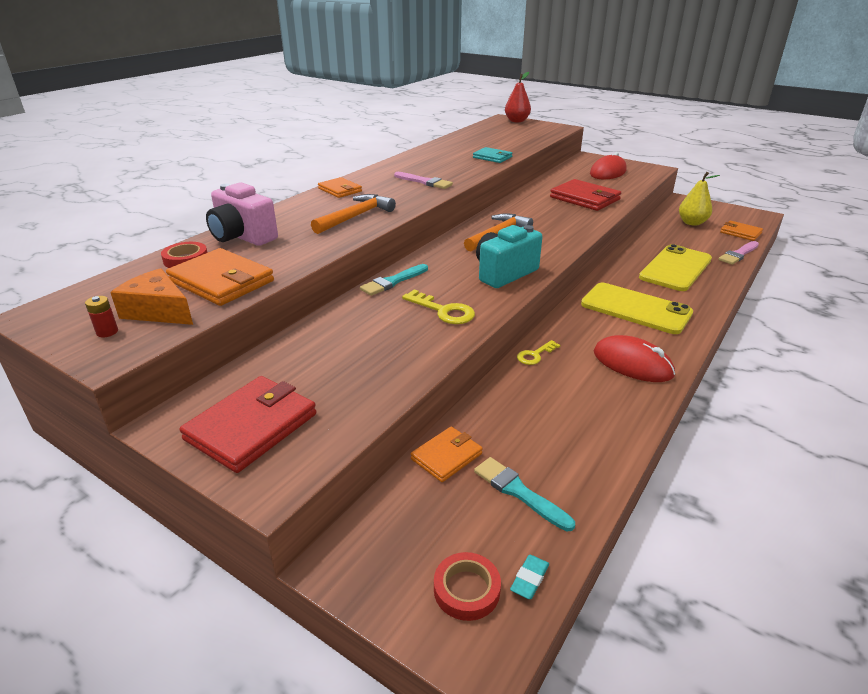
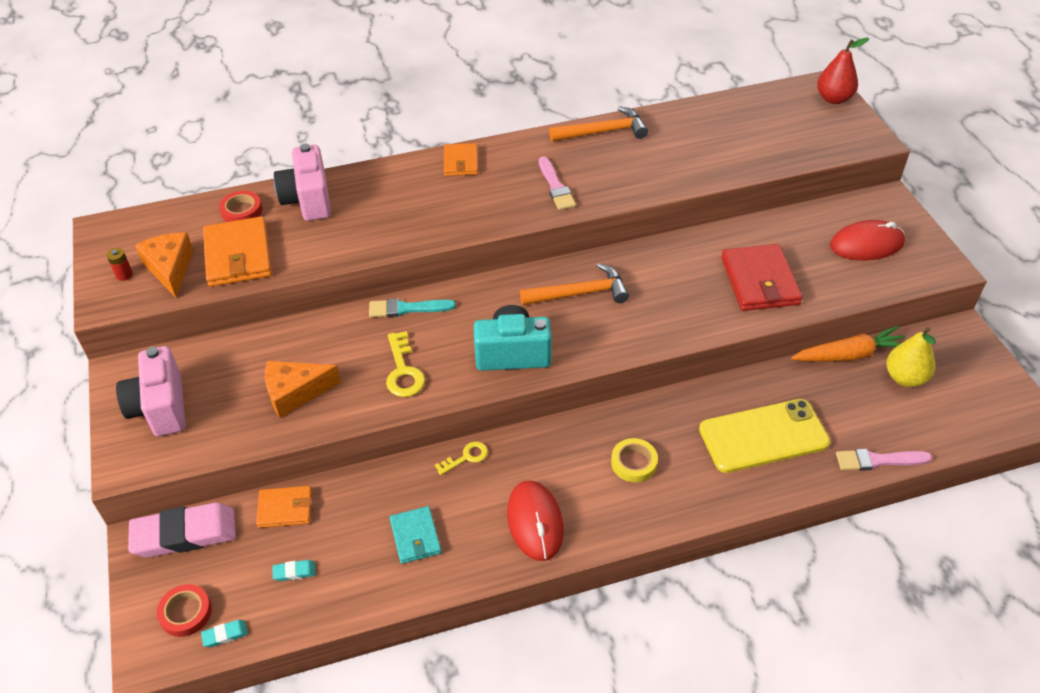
camera: 40 degrees right, 15 degrees up
red wallet [180,376,316,473] -> pink camera [116,346,185,436]
orange hammer [311,194,396,234] -> orange hammer moved to [549,106,648,142]
turquoise wallet [473,147,513,163] -> turquoise wallet moved to [390,506,441,564]
turquoise brush [474,457,575,531] -> turquoise eraser [273,560,315,581]
yellow key [517,340,560,365] -> yellow key turned 150 degrees clockwise [435,441,488,475]
yellow phone [581,283,693,334] -> yellow tape [611,438,658,482]
orange wallet [720,221,763,241] -> none
none -> pink eraser [128,502,236,558]
none -> orange cheese [265,361,341,418]
none -> orange carrot [791,326,905,362]

